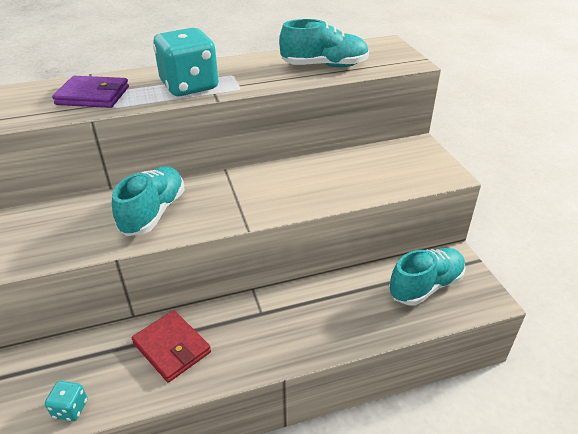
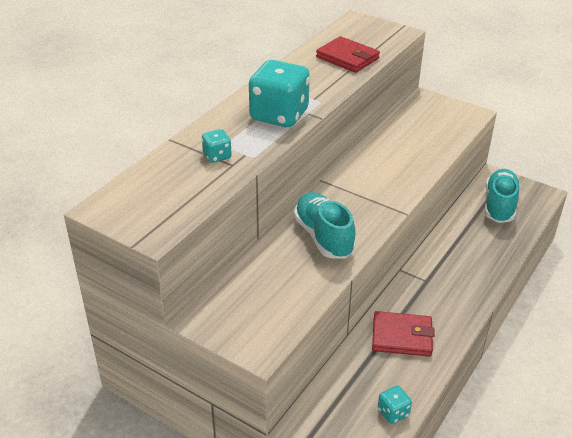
camera: 40 degrees left, 0 degrees up
purple wallet [52,76,129,108] -> turquoise dice [202,129,232,163]
turquoise shoe [279,19,369,67] -> red wallet [316,36,380,73]

